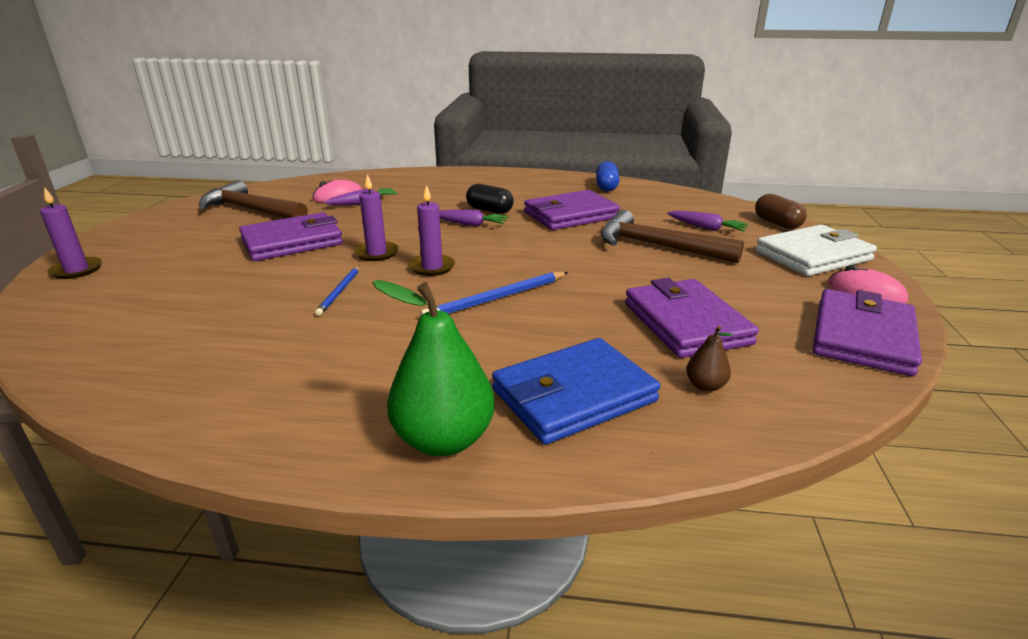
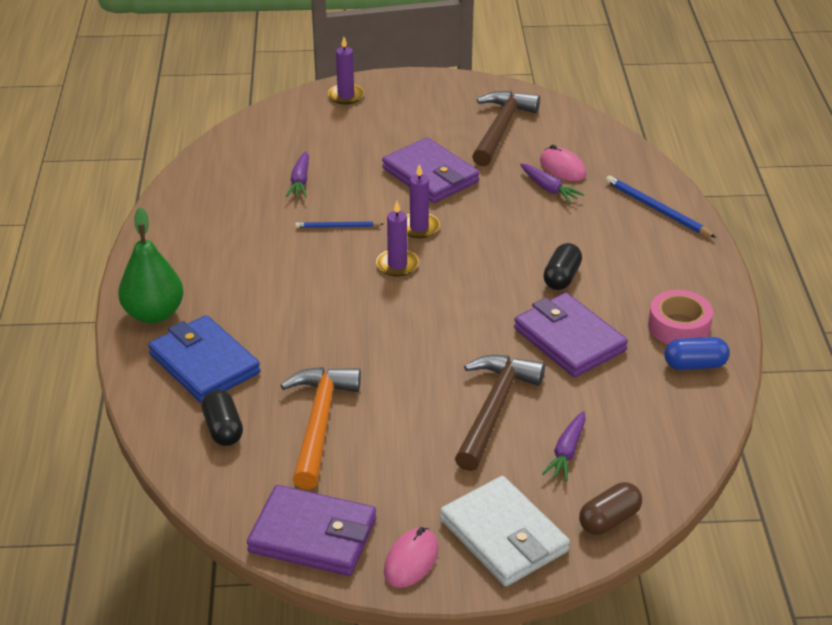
camera: 80 degrees right, 10 degrees up
blue pencil [420,272,568,316] -> blue pencil moved to [605,175,716,238]
purple carrot [439,210,508,226] -> purple carrot moved to [286,151,309,197]
purple wallet [625,278,759,358] -> orange hammer [280,367,361,489]
brown pear [687,326,733,392] -> black capsule [201,390,243,446]
none -> pink tape [648,290,713,344]

